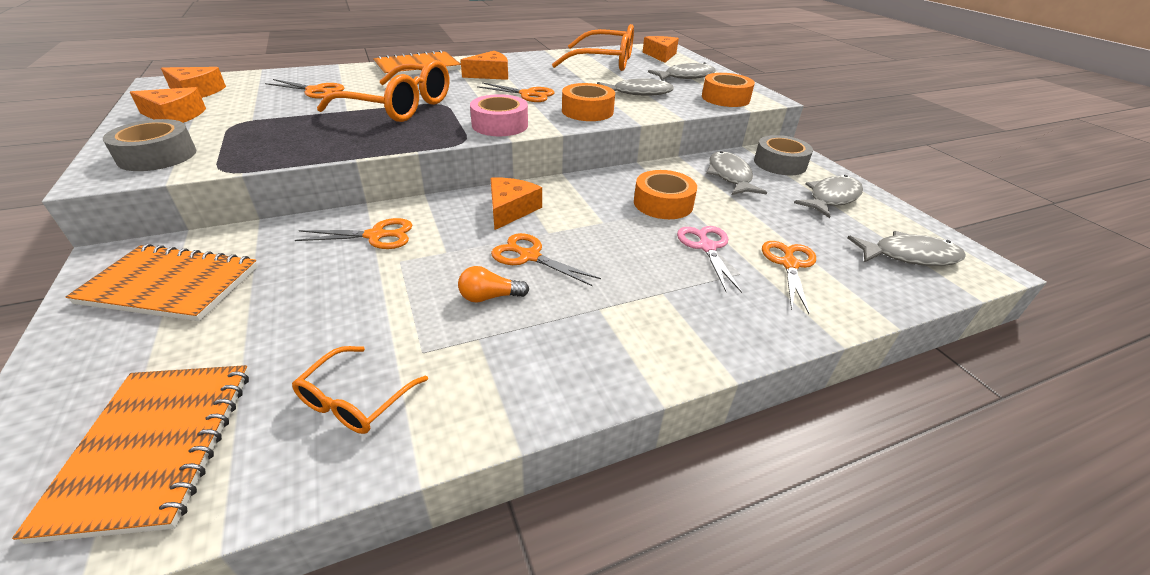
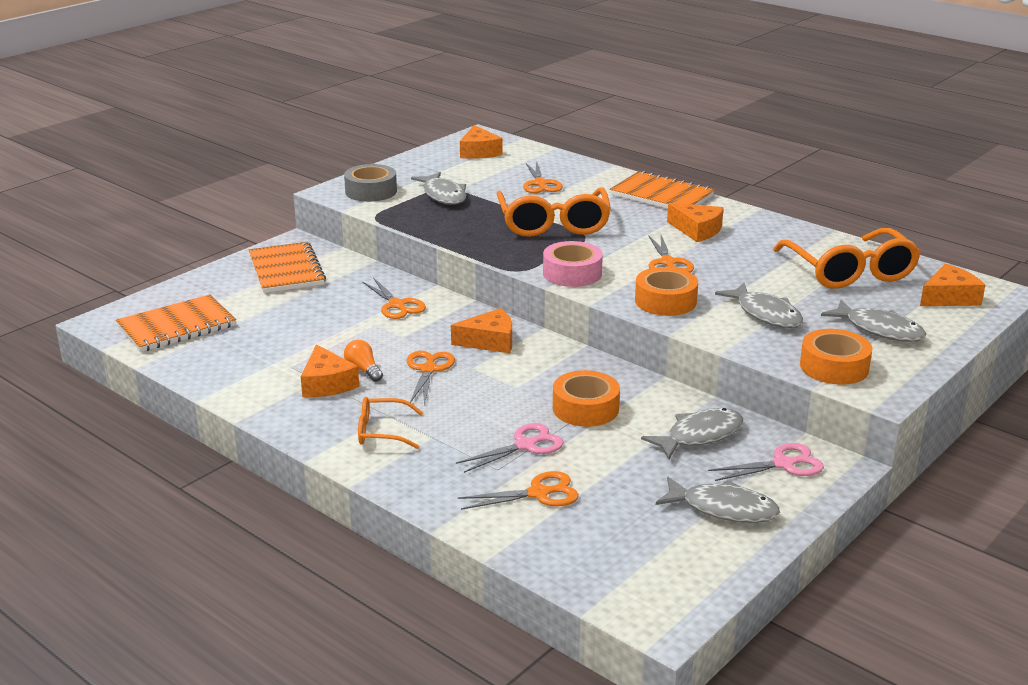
camera: 65 degrees right, 10 degrees down
orange cheese [130,87,206,123] -> orange cheese moved to [301,344,359,397]
orange glasses [292,346,428,434] -> orange glasses moved to [358,397,423,449]
grey tape [754,135,813,175] -> pink scissors [708,443,824,481]
grey fish [847,231,966,266] -> grey fish moved to [411,172,466,205]

